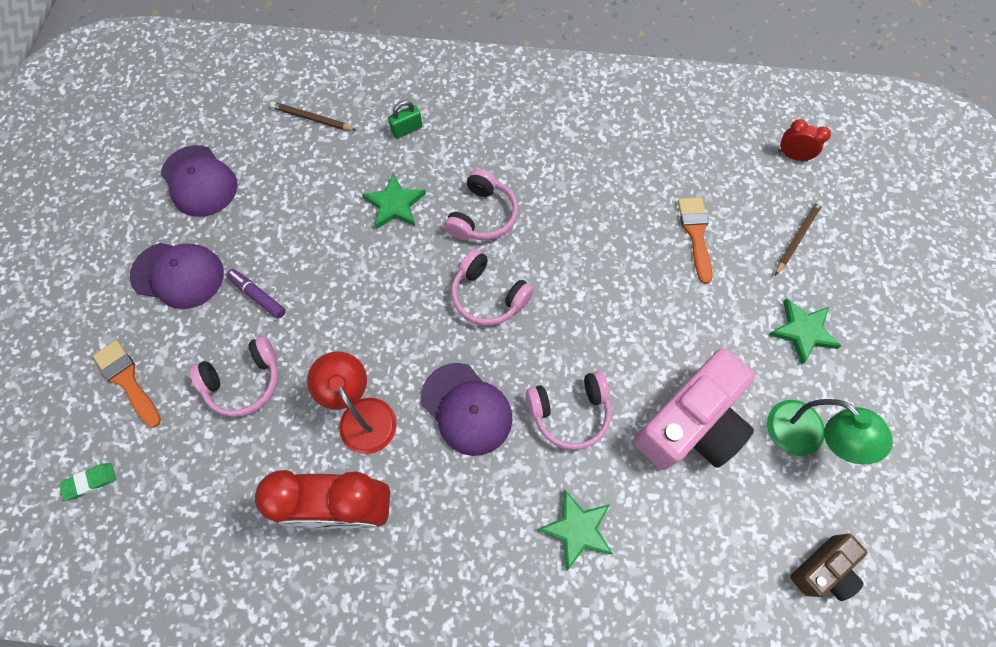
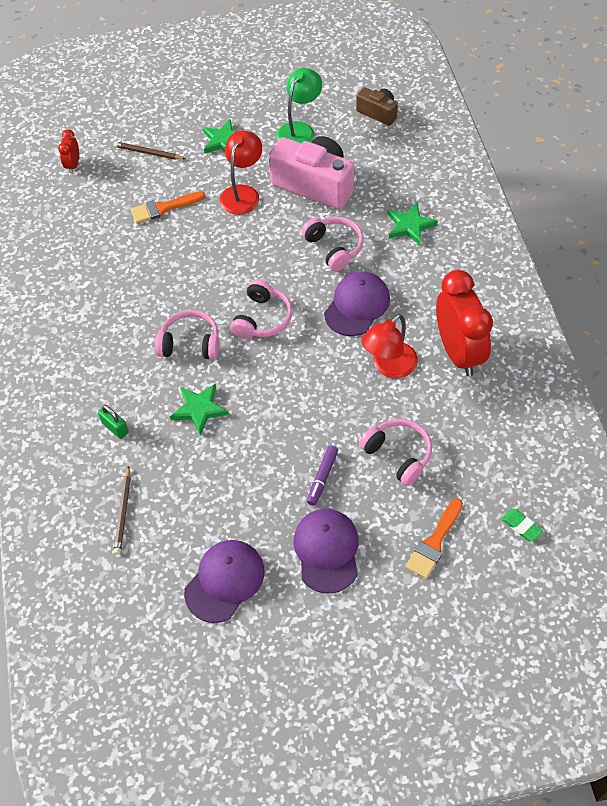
camera: 105 degrees left, 10 degrees down
none -> red lamp [220,131,262,215]

